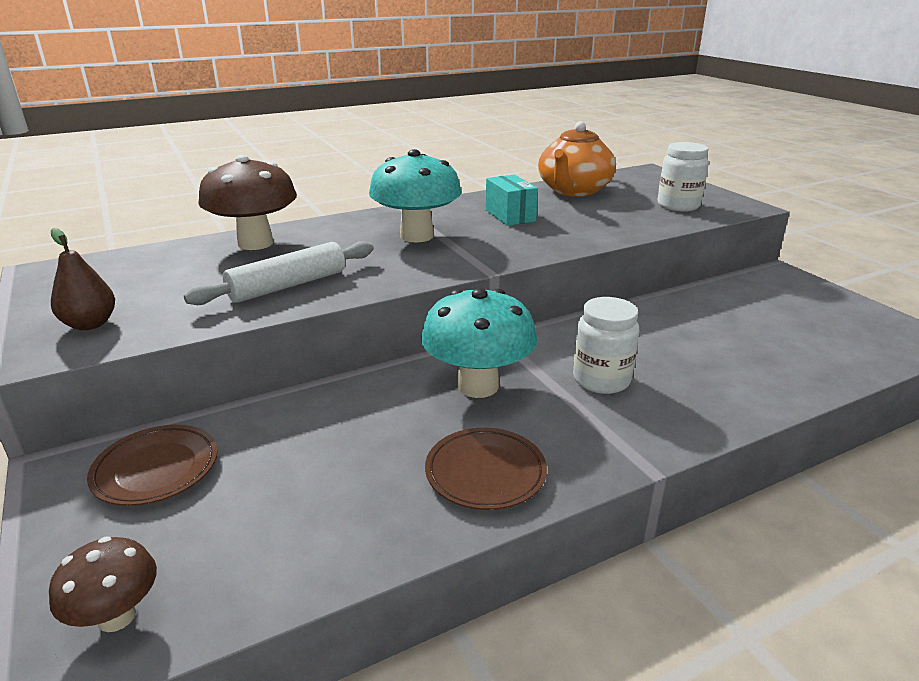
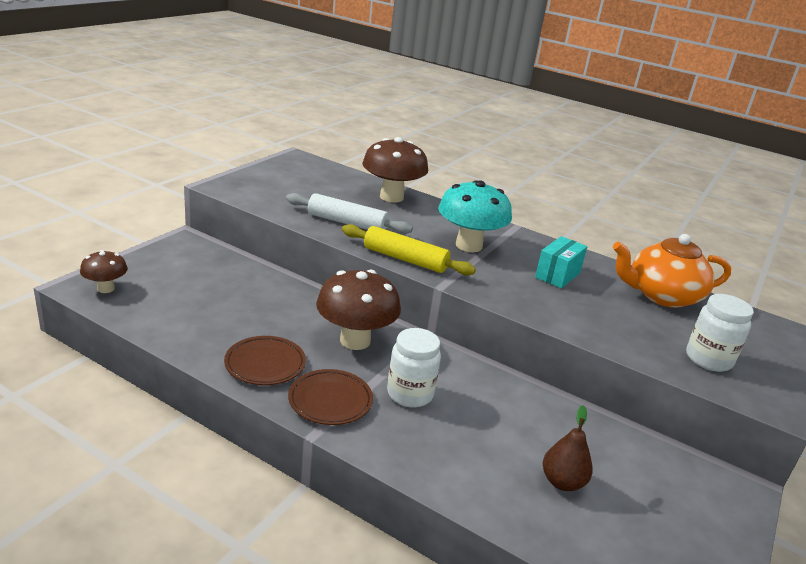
camera: 55 degrees right, 0 degrees up
brown pear [51,228,115,330] -> brown pear moved to [543,405,593,491]
brown plate [87,425,218,506] -> brown plate moved to [288,369,373,425]
turquoise mushroom [421,288,537,398] -> brown mushroom [316,269,401,350]
none -> yellow rolling pin [342,224,476,275]

